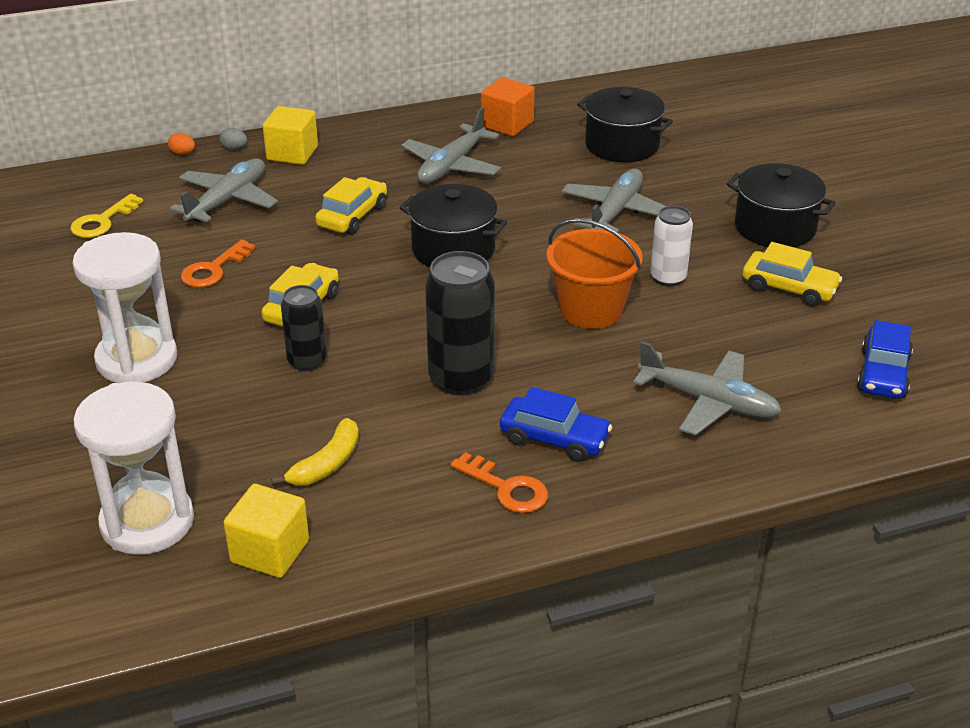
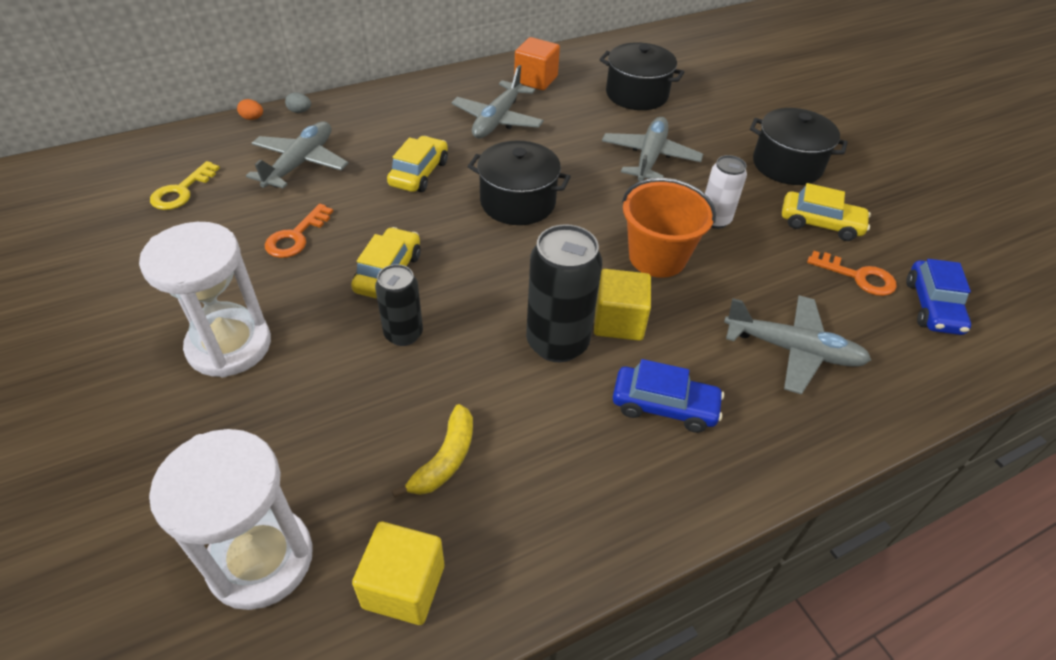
camera: 10 degrees left, 10 degrees up
yellow cube [263,106,318,165] -> yellow cube moved to [594,269,651,341]
orange key [450,452,548,513] -> orange key moved to [807,251,897,296]

